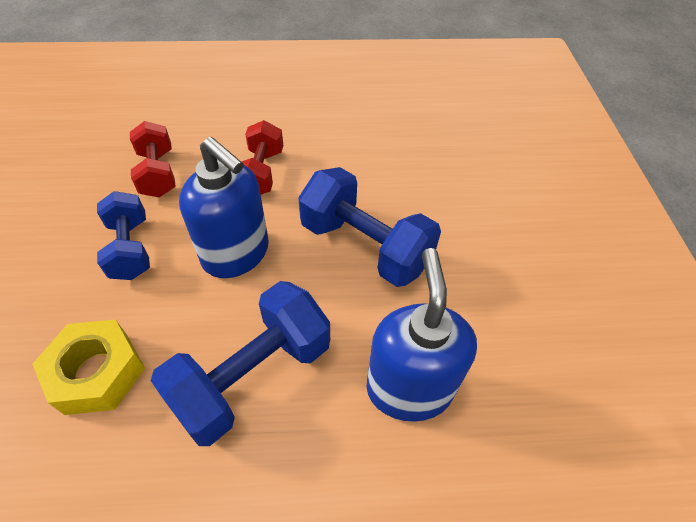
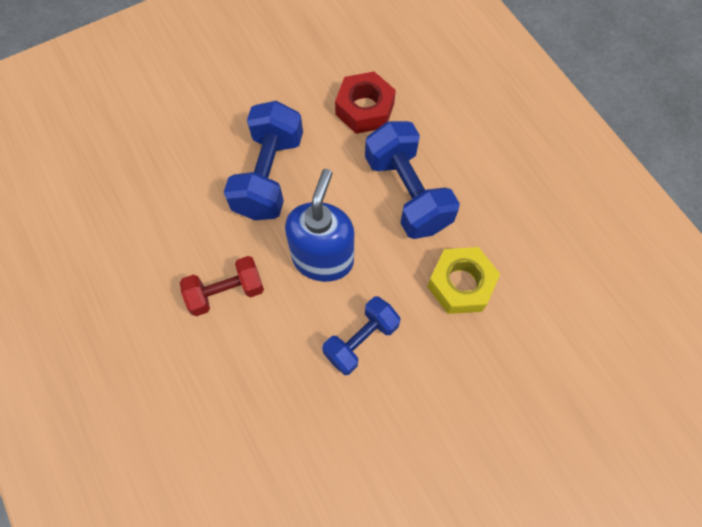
camera: 115 degrees left, 15 degrees up
red dumbbell [130,121,176,197] -> none
blue dumbbell [151,281,330,446] -> blue dumbbell turned 45 degrees clockwise [365,121,460,239]
blue soap dispenser [367,248,477,422] -> red nut [335,72,396,134]

